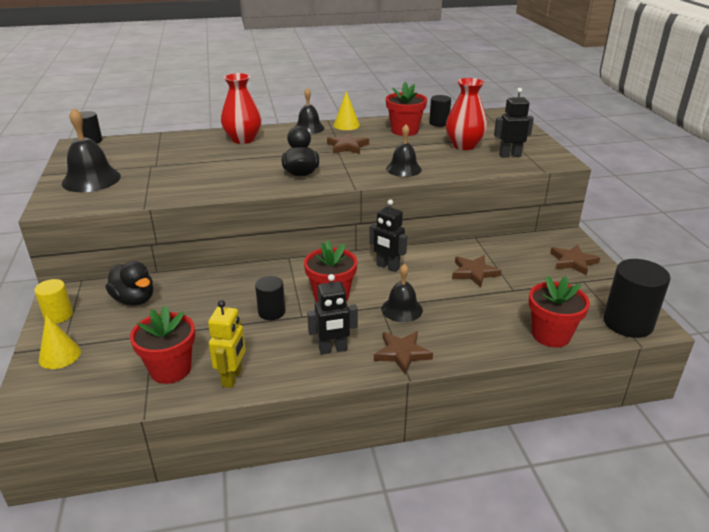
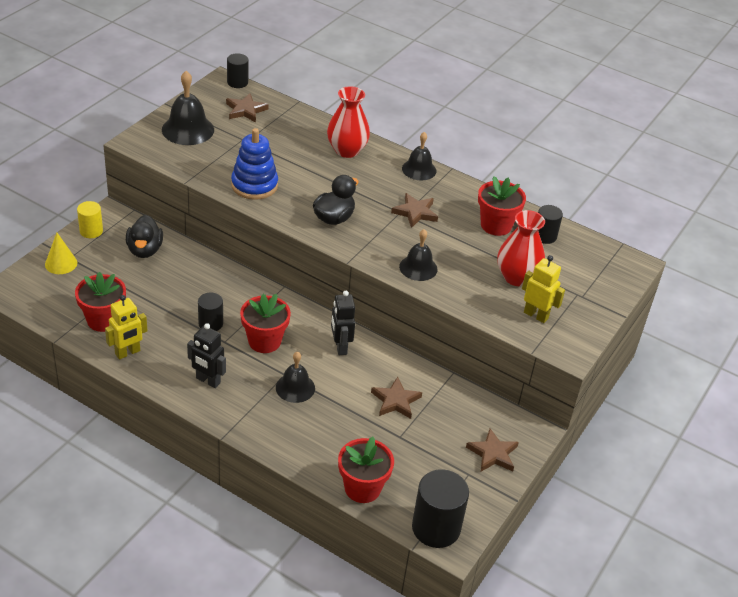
camera: 40 degrees right, 10 degrees up
yellow cone [333,91,360,130] -> none
brown star [374,331,433,375] -> brown star moved to [226,93,269,122]
black robot [494,88,534,158] -> yellow robot [522,255,565,323]
none -> blue stacking toy [231,128,278,200]

